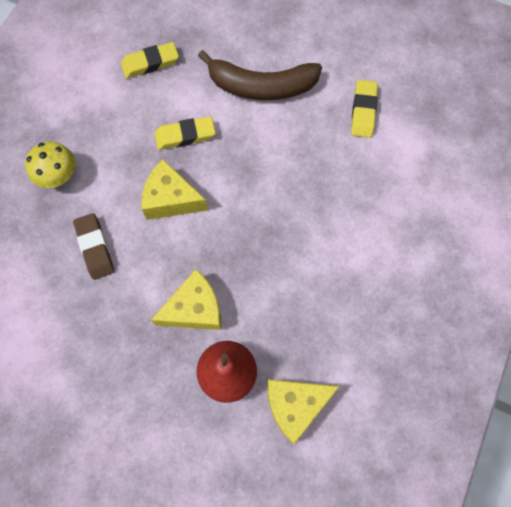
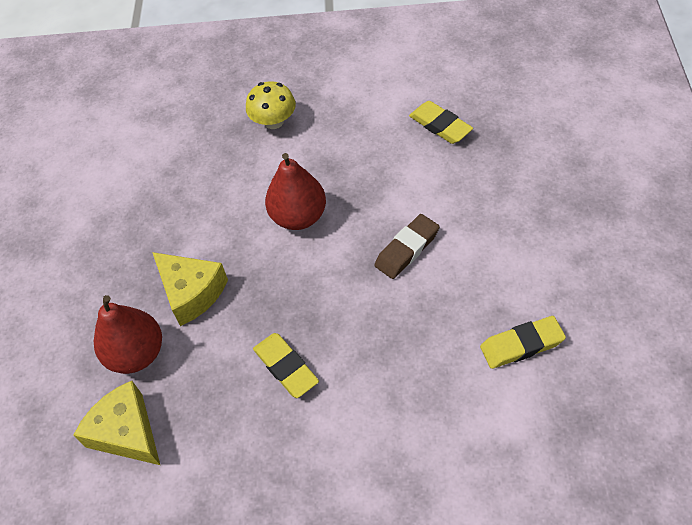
camera: 70 degrees right, 15 degrees down
brown eraser [73,213,114,280] -> brown eraser moved to [374,214,440,279]
yellow cheese [142,159,208,220] -> red pear [265,153,326,230]
yellow eraser [155,116,216,150] -> yellow eraser moved to [253,333,319,398]
brown banana [198,50,322,100] -> none

